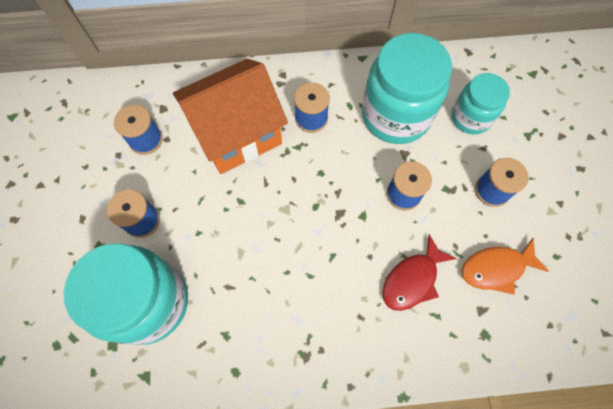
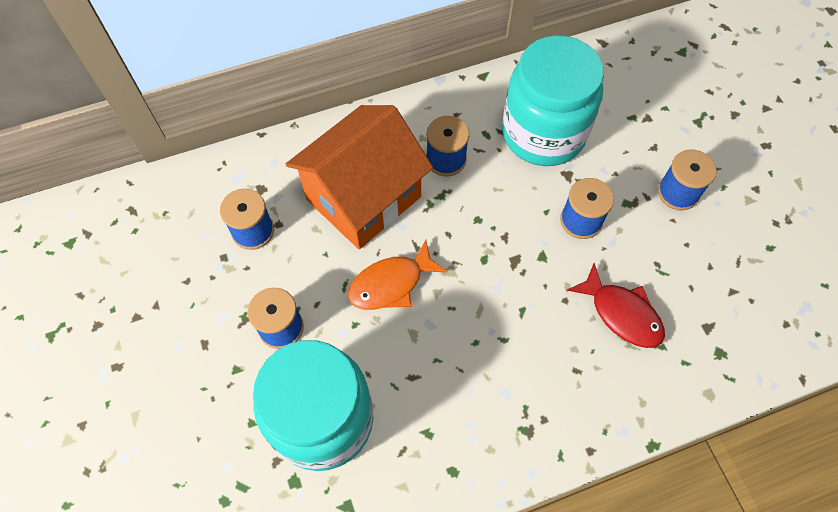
camera: 15 degrees left, 5 degrees down
red fish [382,234,457,311] -> red fish turned 75 degrees counterclockwise [566,263,665,348]
turquoise jar [451,73,510,134] -> none
orange fish [462,238,549,295] -> orange fish moved to [348,240,448,310]

